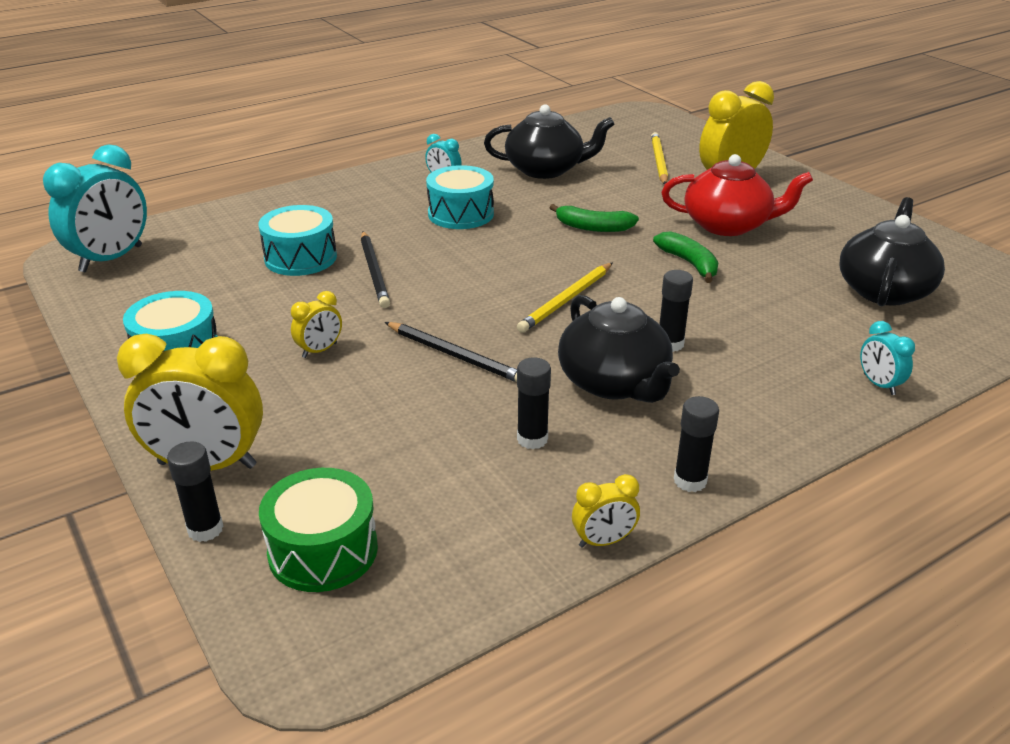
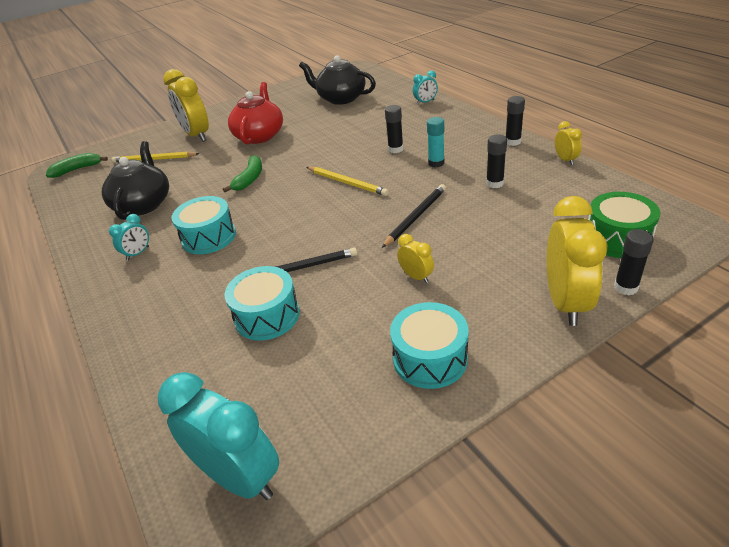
camera: 85 degrees left, 5 degrees up
black teapot [558,295,680,403] -> turquoise glue stick [427,117,444,168]
green banana [653,231,718,283] -> green banana moved to [46,153,108,178]

